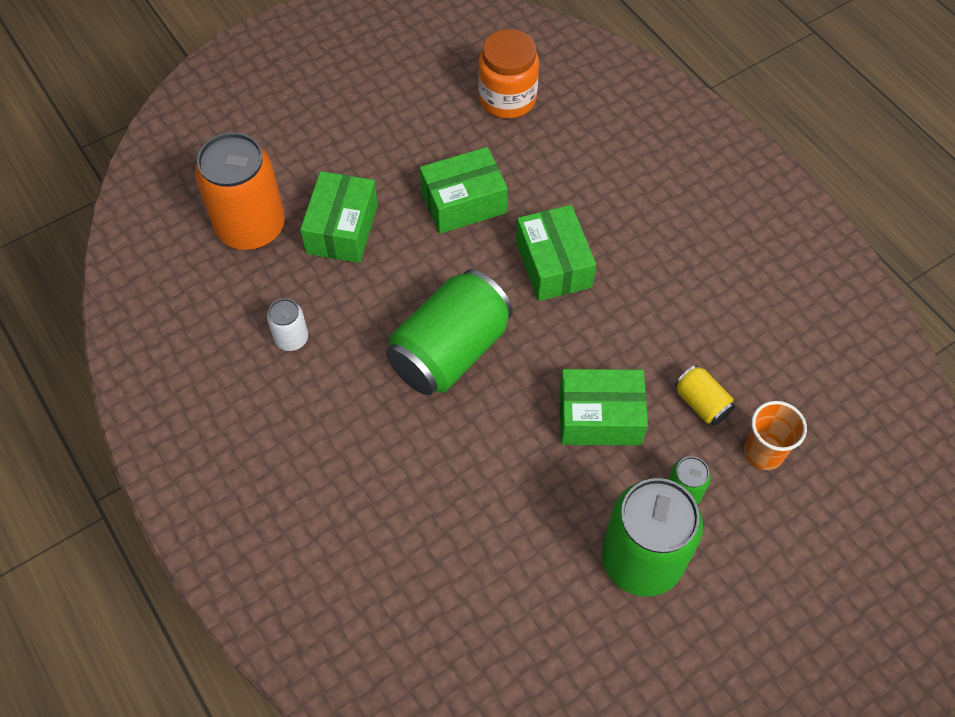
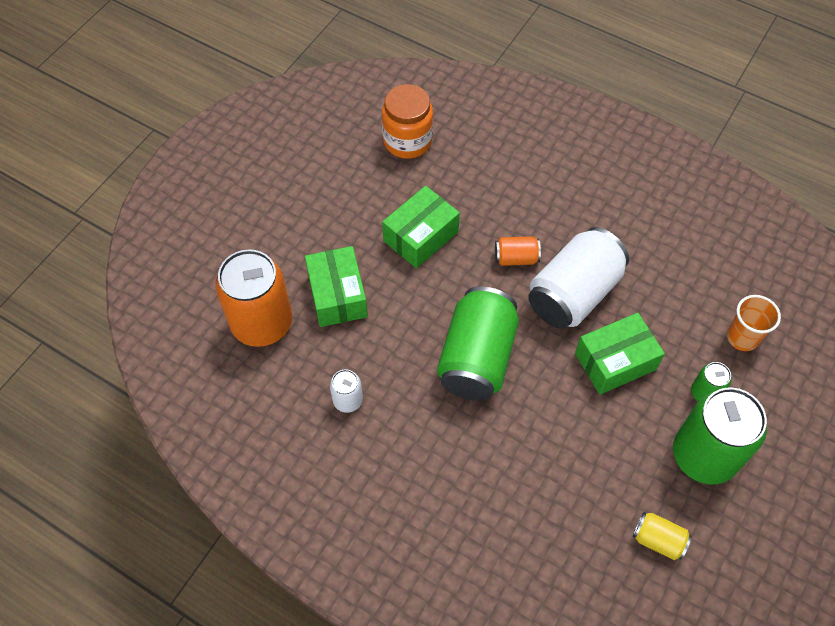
camera: 25 degrees left, 0 degrees up
green box [516,205,596,301] -> orange can [495,236,541,266]
yellow can [675,365,735,425] -> yellow can moved to [633,512,692,560]
none -> white can [528,227,629,329]

